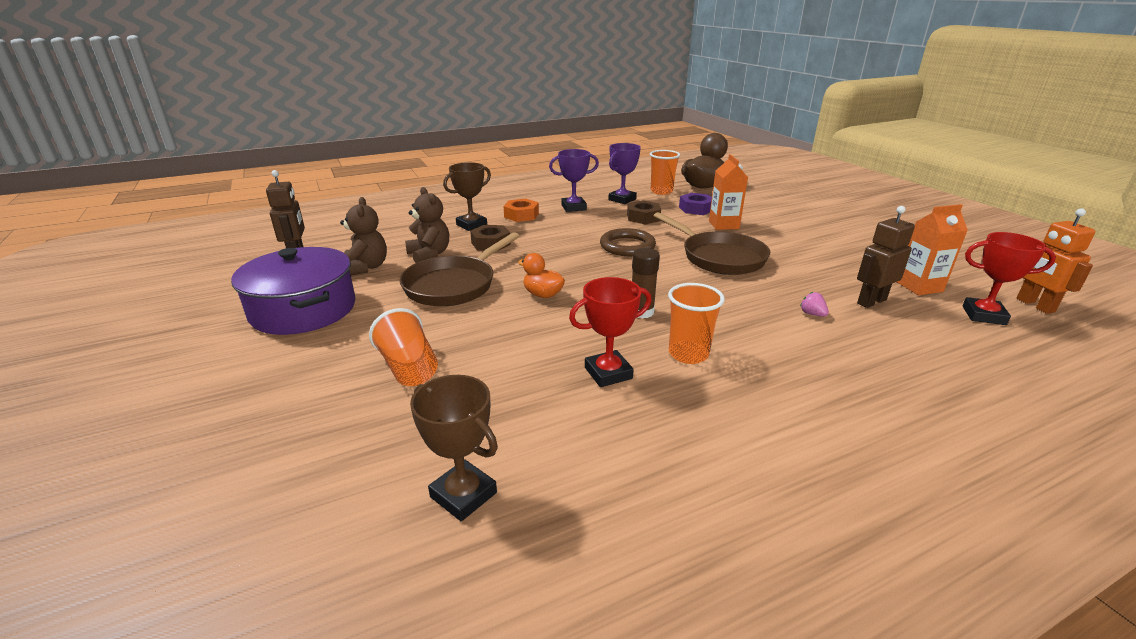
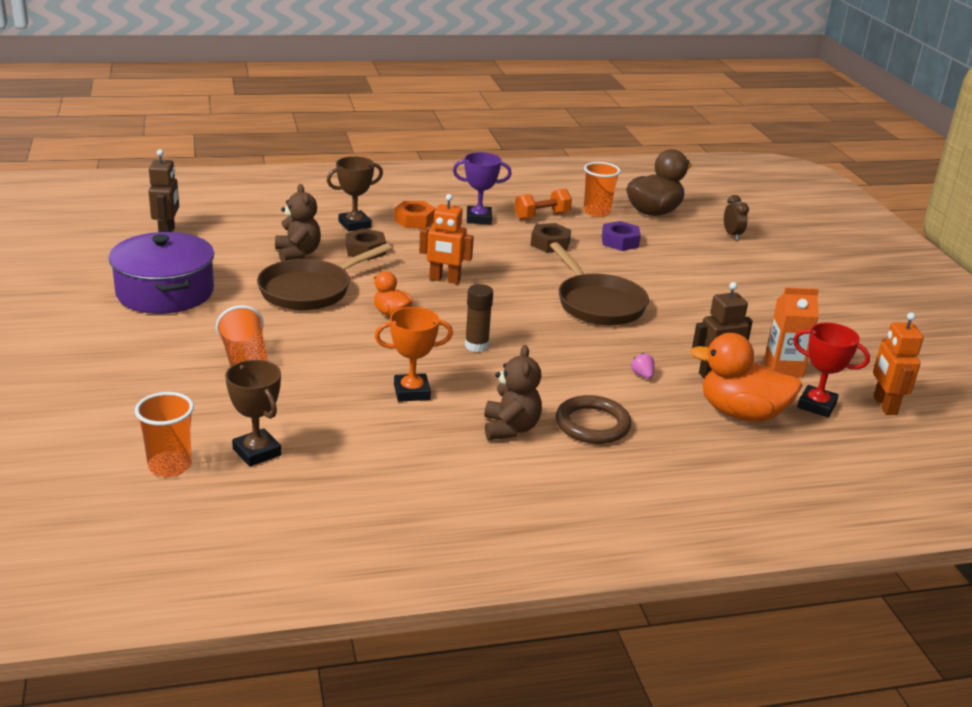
camera: 10 degrees right, 0 degrees up
brown teddy bear [340,197,387,276] -> brown teddy bear moved to [484,345,542,440]
red trophy [569,277,651,387] -> orange trophy [375,307,453,402]
brown ring [600,228,656,256] -> brown ring moved to [556,395,631,444]
purple trophy [608,143,641,204] -> orange dumbbell [514,188,572,220]
orange cup [668,283,725,364] -> orange cup moved to [135,392,194,477]
orange carton [709,154,748,230] -> none
none -> orange robot [419,194,474,284]
none -> orange duck [690,333,803,422]
none -> brown clock [724,195,749,240]

